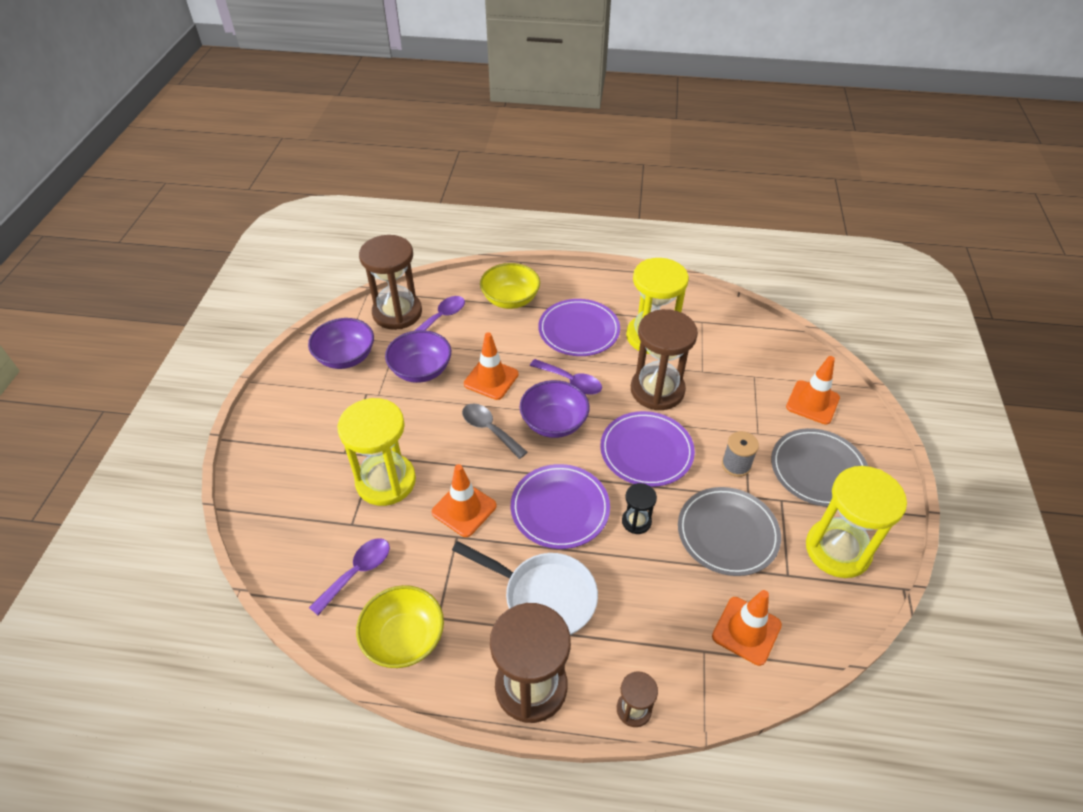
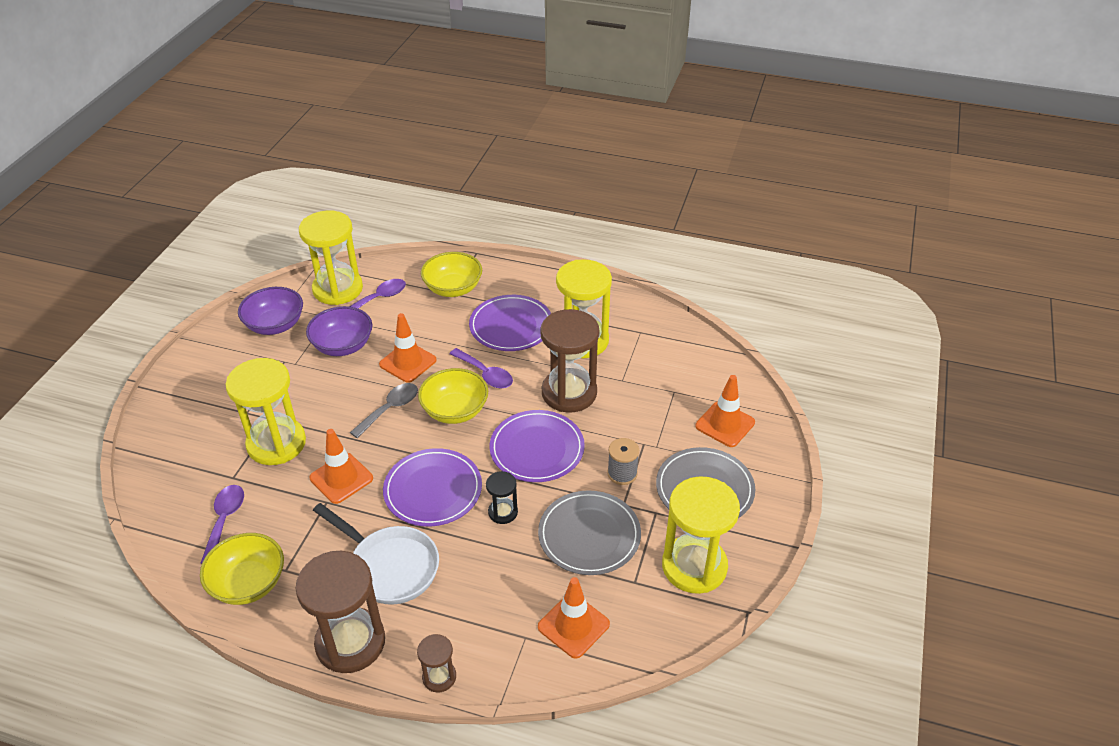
camera: 10 degrees right, 5 degrees down
purple spoon [309,538,390,616] -> purple spoon turned 45 degrees counterclockwise [201,485,244,564]
brown hourglass [359,235,422,330] -> yellow hourglass [299,211,363,305]
grey spoon [462,403,528,459] -> grey spoon turned 75 degrees clockwise [350,383,418,438]
purple bowl [520,380,590,438] -> yellow bowl [418,368,488,424]

